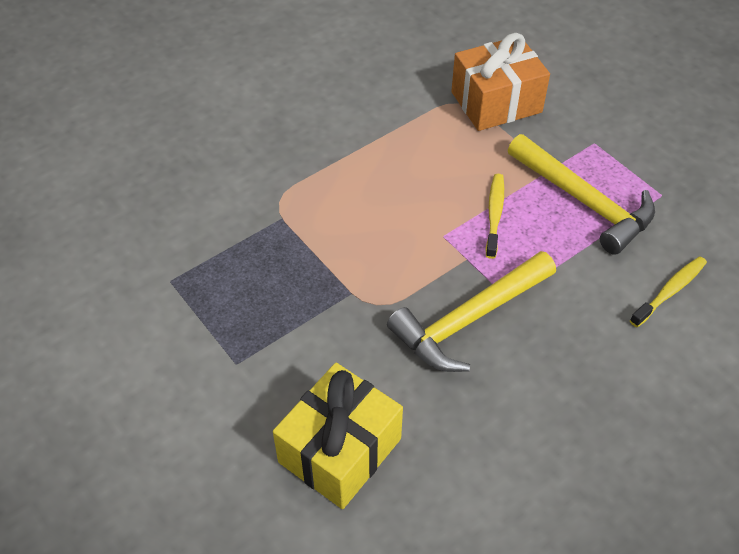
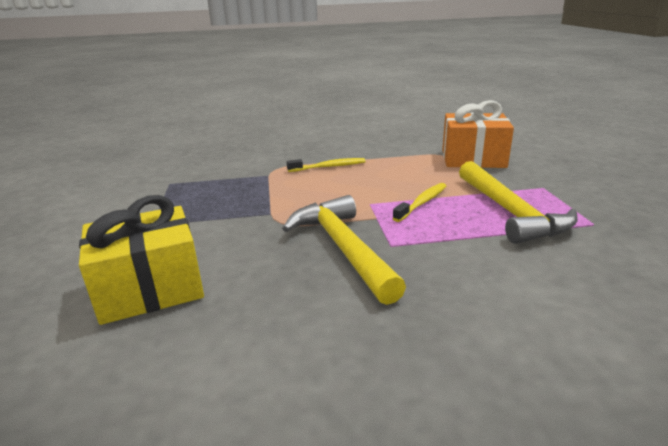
camera: 30 degrees right, 25 degrees down
yellow hammer [387,251,556,372] -> yellow hammer turned 75 degrees clockwise [282,195,406,305]
yellow toothbrush [630,256,707,327] -> yellow toothbrush moved to [287,158,366,172]

